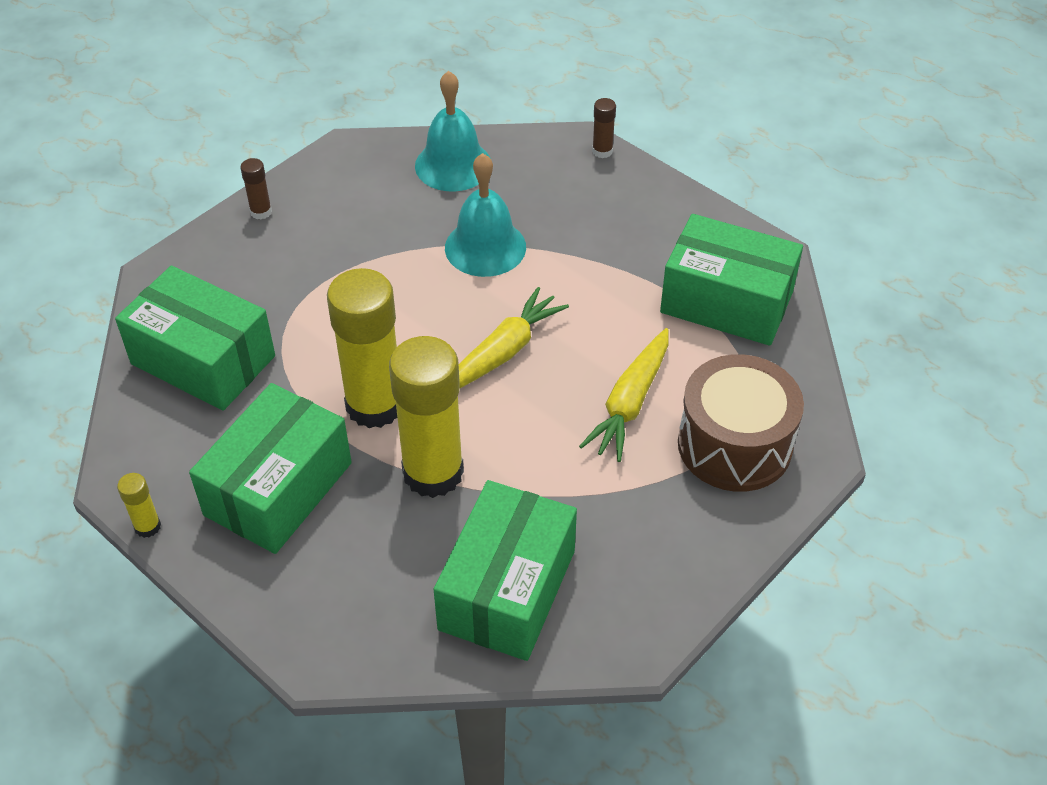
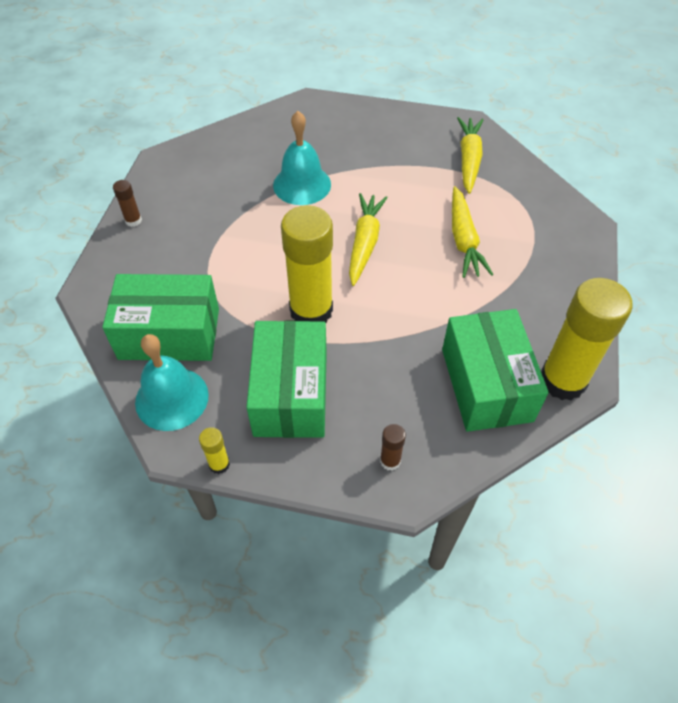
camera: 30 degrees left, 5 degrees up
yellow glue stick [389,336,464,498] -> yellow glue stick moved to [541,278,632,400]
turquoise bell [415,71,491,191] -> turquoise bell moved to [135,334,209,431]
brown glue stick [592,98,616,158] -> brown glue stick moved to [380,424,406,471]
green box [660,214,803,346] -> yellow carrot [457,117,483,194]
brown drum [678,354,804,492] -> none

